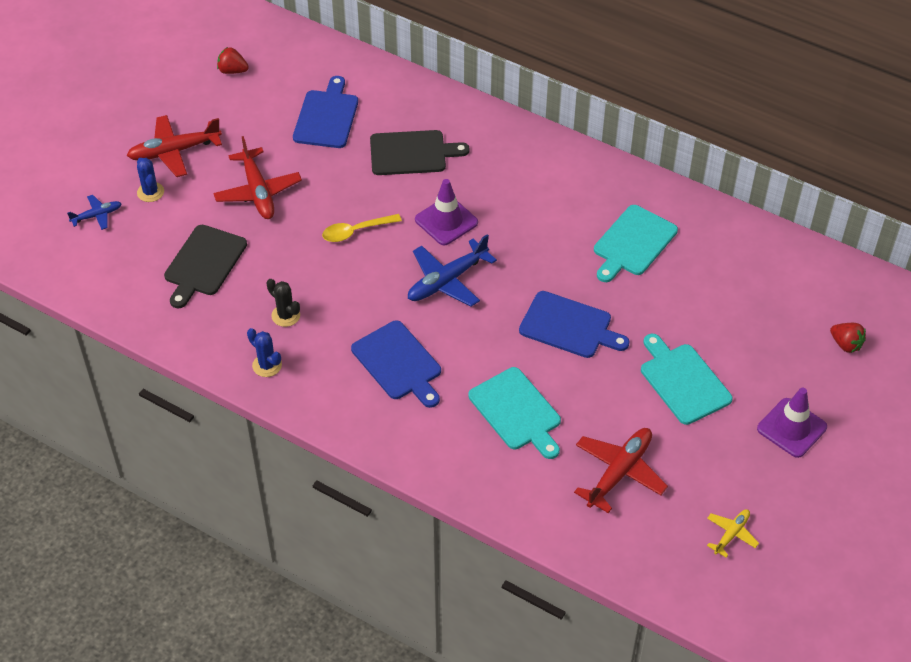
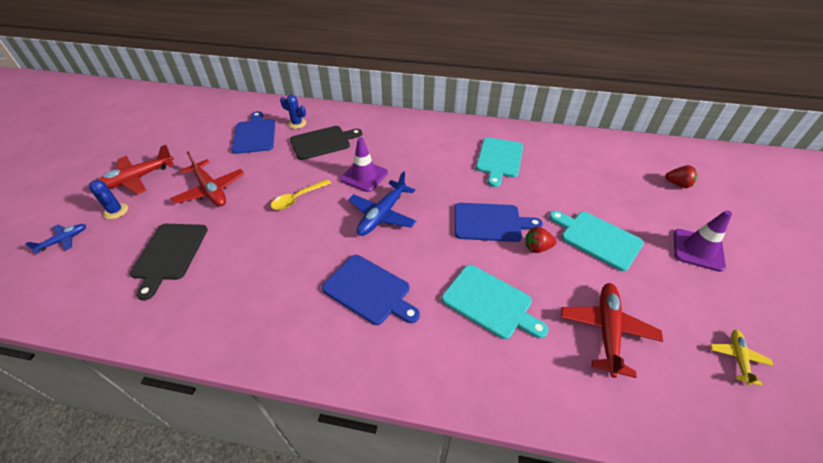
camera: 20 degrees left, 5 degrees down
red strawberry [217,48,249,74] -> red strawberry moved to [526,227,557,253]
blue cactus [247,328,282,377] -> blue cactus moved to [280,95,306,129]
black cactus [266,279,300,327] -> none

